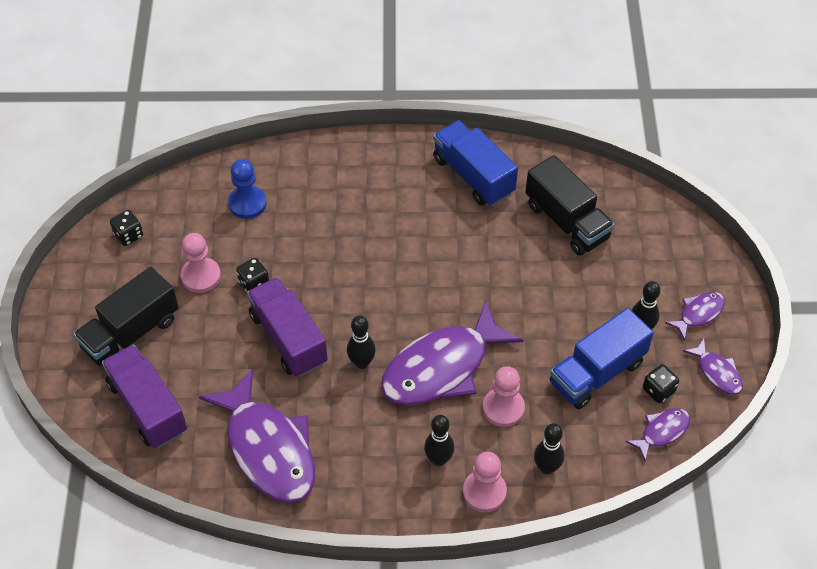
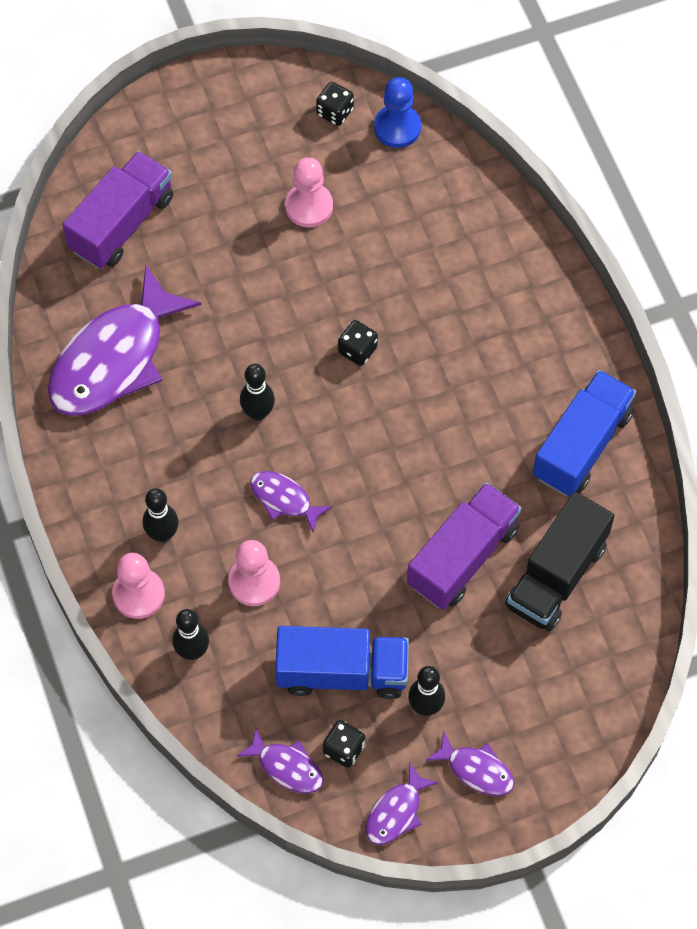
camera: 70 degrees right, 10 degrees up
black truck [73,267,179,367] -> none
blue pawn [228,159,266,219] -> blue pawn moved to [374,77,421,148]
black dice [236,258,269,292] -> black dice moved to [338,320,378,366]
purple truck [247,277,328,377] -> purple truck moved to [407,482,522,610]
purple fish [381,301,523,405] -> purple fish [250,471,332,533], size x0.46
blue truck [550,308,654,409] -> blue truck turned 150 degrees clockwise [275,626,409,699]

